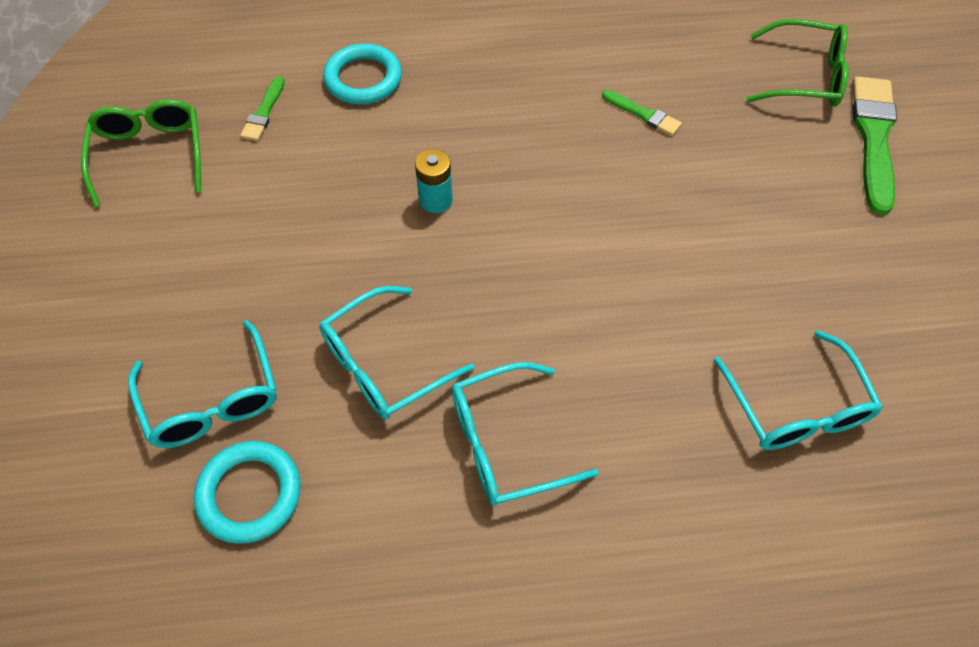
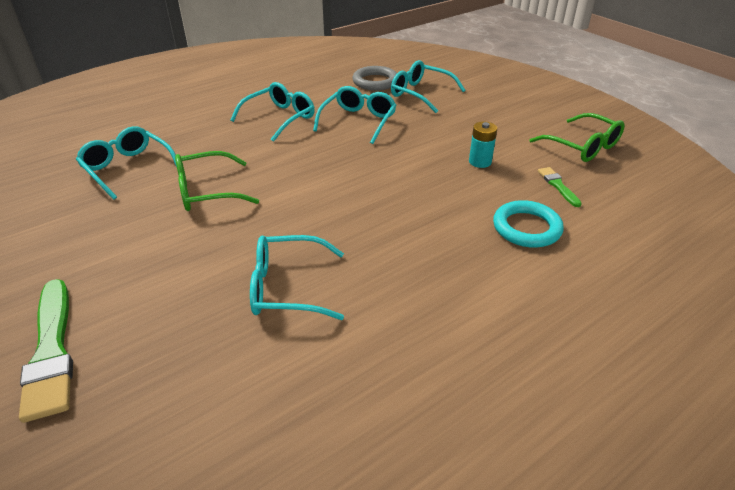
camera: 150 degrees right, 20 degrees down
turquoise ring [194,441,301,544] -> grey ring [352,66,397,91]
turquoise battery [415,149,453,213] -> turquoise battery moved to [469,122,497,168]
green brush [602,90,682,136] -> turquoise glasses [250,235,344,320]
green glasses [747,19,849,107] -> green glasses moved to [175,151,259,211]

